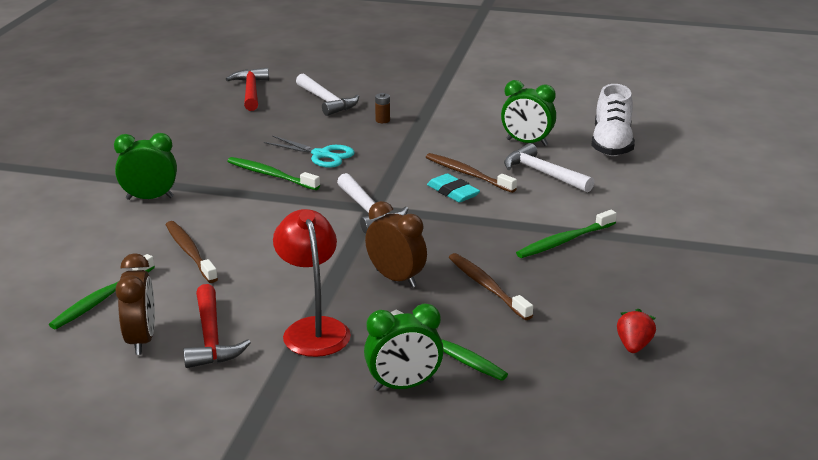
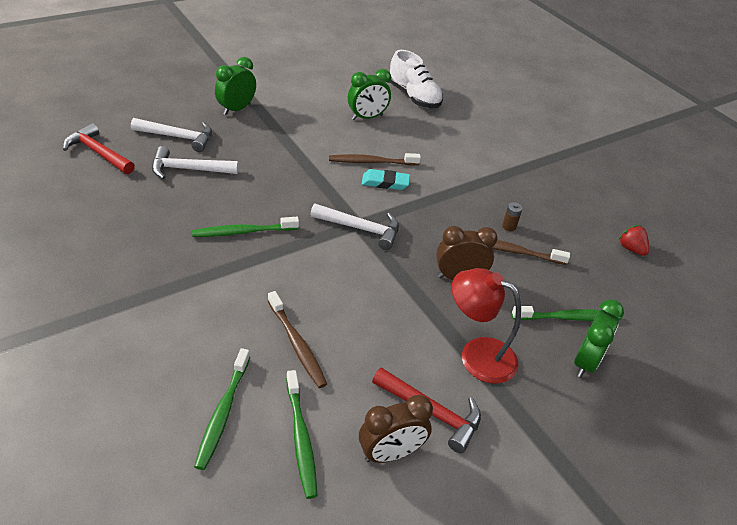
camera: 50 degrees left, 15 degrees up
green clock [114,133,177,200] -> green clock moved to [215,57,256,115]
brown clock [116,253,155,355] -> brown clock turned 120 degrees clockwise [359,395,433,463]
brown toothbrush [166,221,218,283] -> brown toothbrush turned 135 degrees counterclockwise [268,291,327,388]
turquoise scissors [264,136,355,168] -> none
brown battery [375,93,390,123] -> brown battery moved to [502,202,523,231]
white hammer [504,143,594,193] -> white hammer moved to [152,146,239,179]
green toothbrush [516,210,617,258] -> green toothbrush moved to [194,348,250,470]

